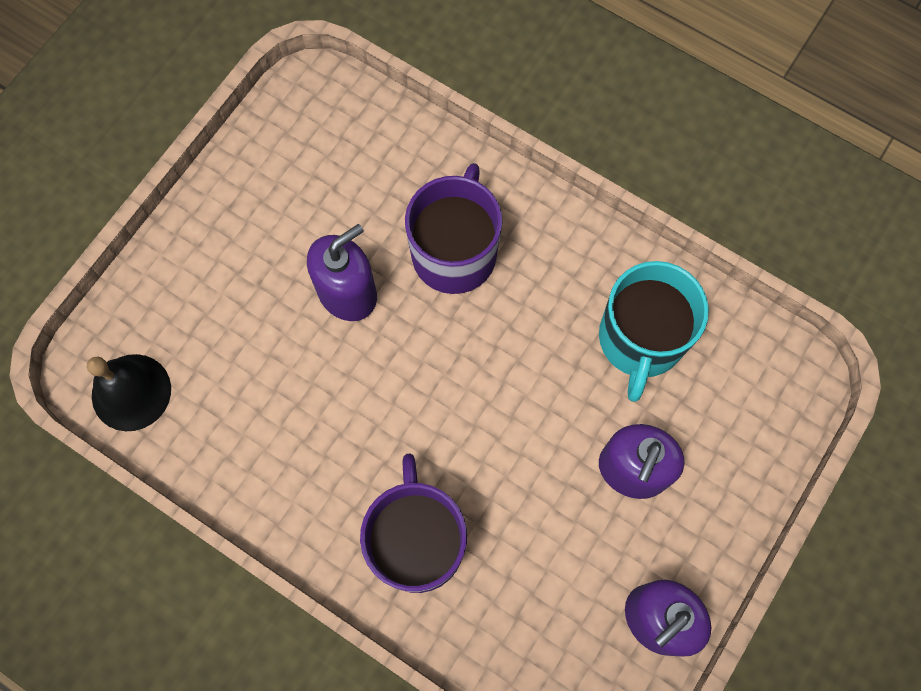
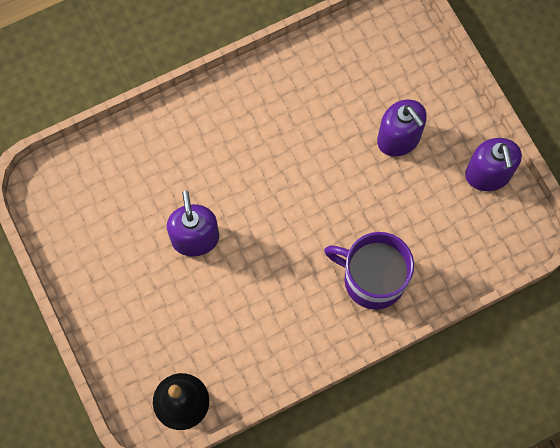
camera: 60 degrees left, 0 degrees up
purple mug [405,163,503,294] -> none
turquoise mug [599,261,709,402] -> none

